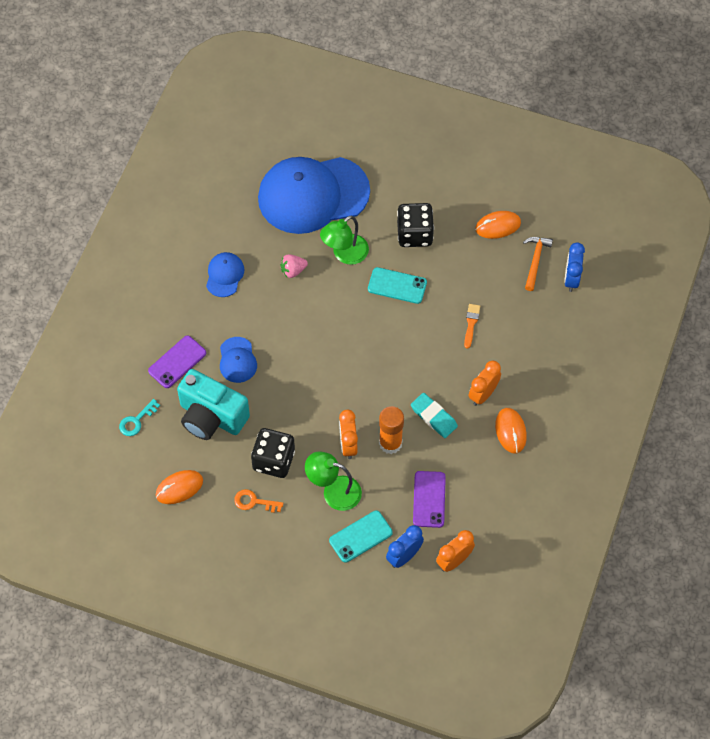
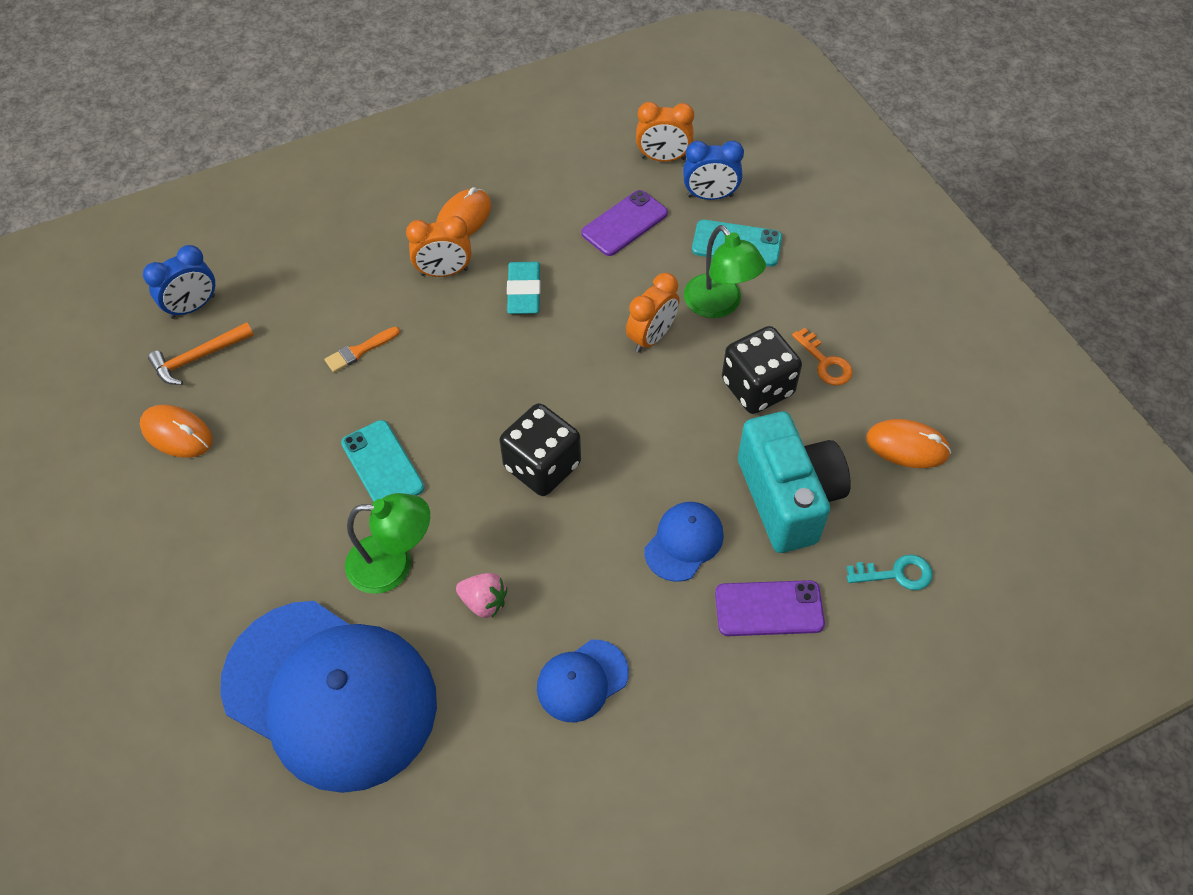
camera: 135 degrees left, 5 degrees down
orange glue stick [379,406,404,454] -> none
black dice [397,203,434,247] -> black dice moved to [499,403,581,496]

